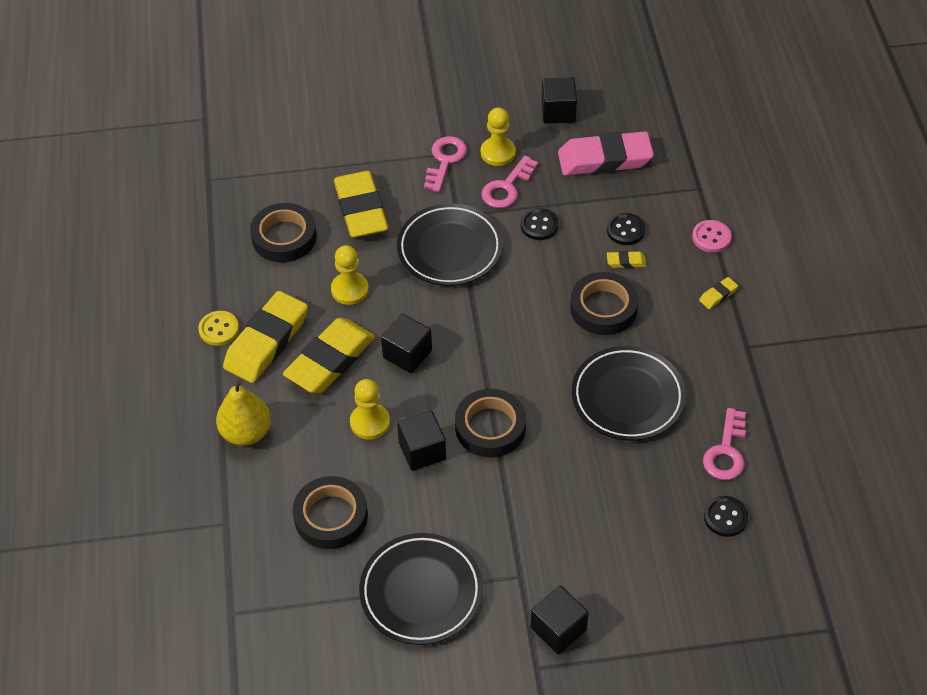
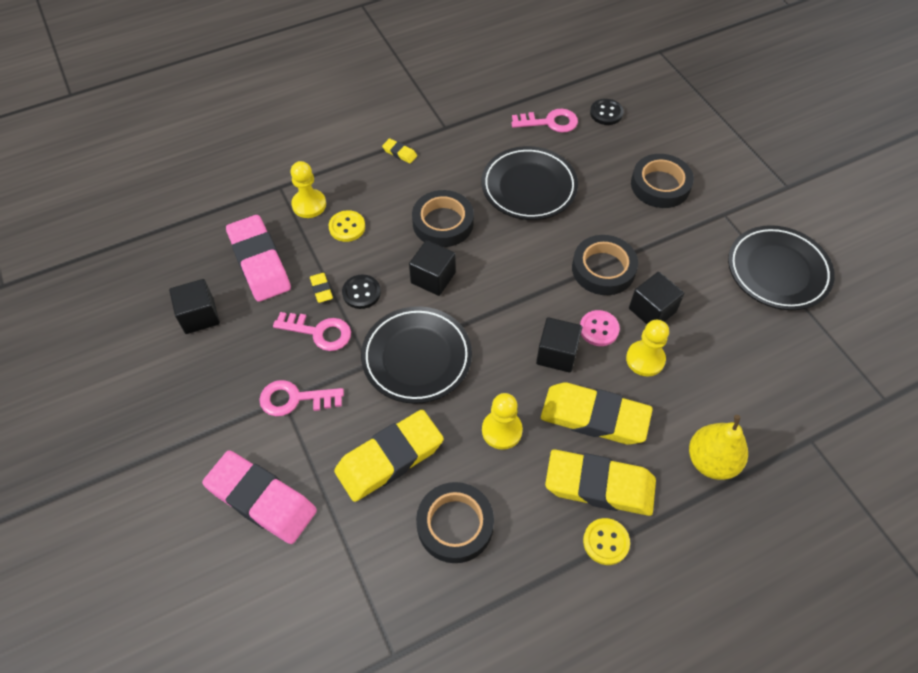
camera: 110 degrees left, 5 degrees up
black tape [293,476,368,549] -> black tape moved to [631,154,694,208]
yellow pawn [481,107,516,166] -> yellow pawn moved to [291,161,326,218]
black cube [531,586,589,654] -> black cube moved to [409,240,456,296]
black button [607,213,645,245] -> yellow button [328,210,365,242]
yellow eraser [607,251,646,268] -> yellow eraser moved to [310,273,333,303]
pink button [692,220,731,253] -> pink button moved to [580,310,620,346]
none -> pink eraser [202,450,317,544]

